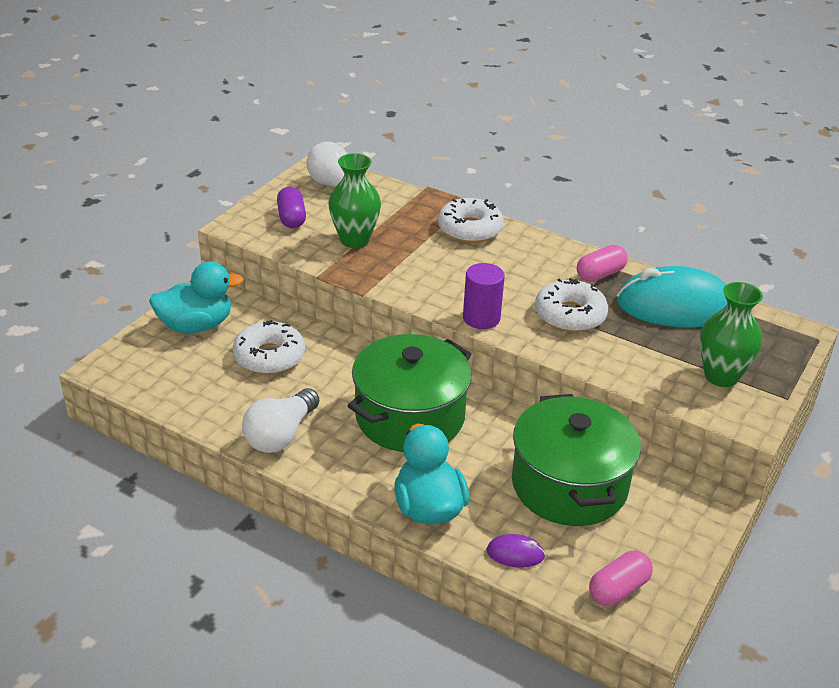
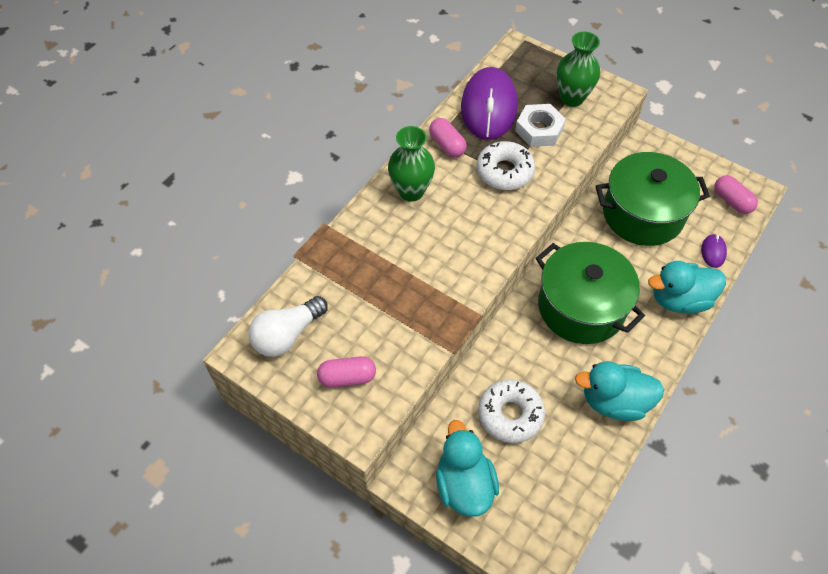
camera: 85 degrees left, 20 degrees up
white light bulb [242,388,319,453] -> turquoise duck [575,361,664,421]
purple capsule [277,187,306,228] -> pink capsule [317,356,376,388]
green vase [329,153,381,248] -> green vase moved to [388,126,435,202]
white donut [438,198,504,243] -> none
purple cylinder [463,263,505,329] -> none
turquoise mouse [617,266,727,327] -> purple mouse [461,67,518,140]
none -> white nut [515,104,566,147]

